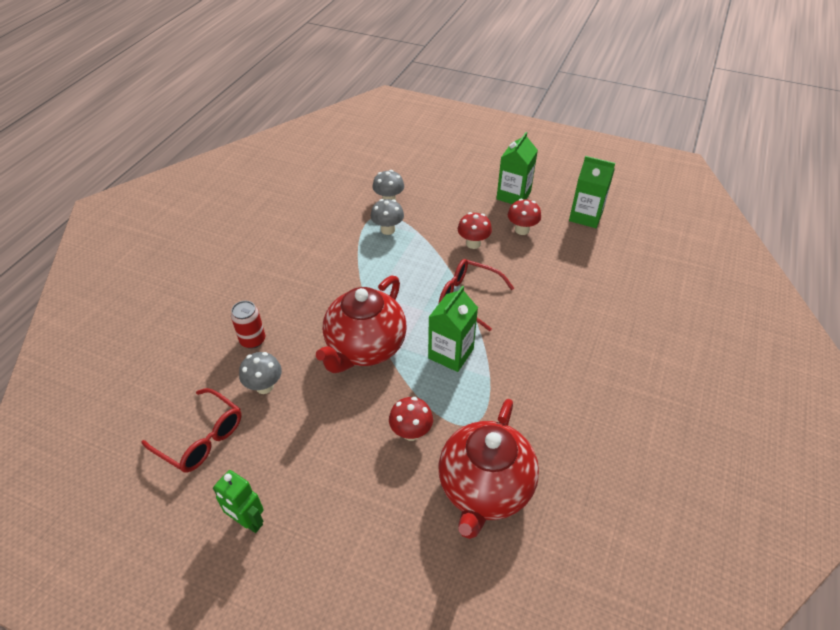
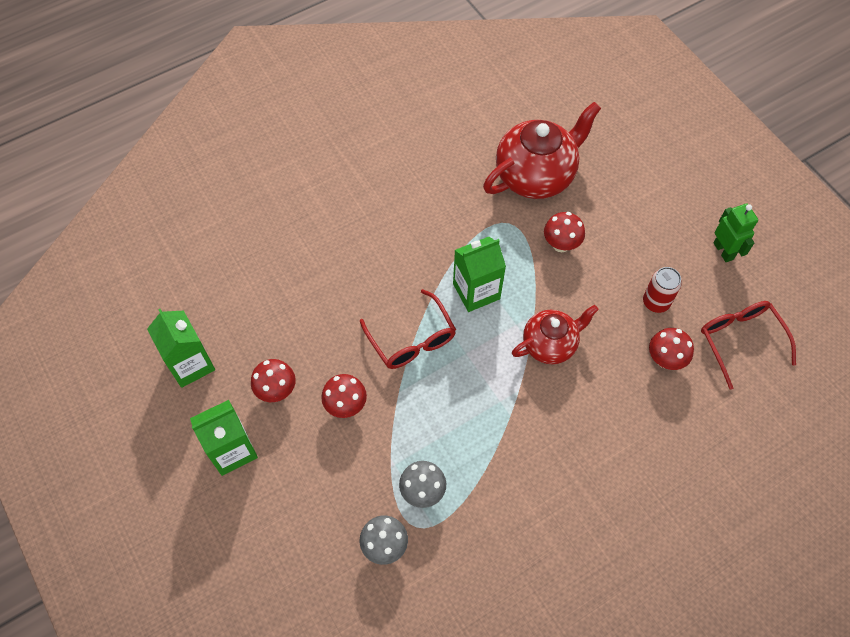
camera: 145 degrees left, 15 degrees up
red can [231,301,265,349] -> red can moved to [643,267,682,313]
grey mushroom [239,352,282,394] -> red mushroom [649,328,694,370]
red teapot [316,275,407,373] -> red teapot [512,305,599,364], size x0.62

